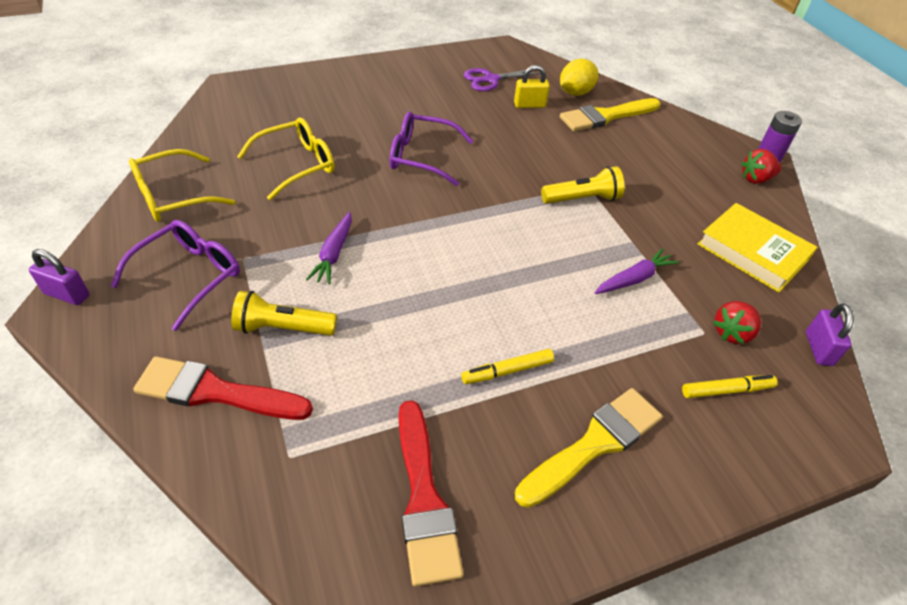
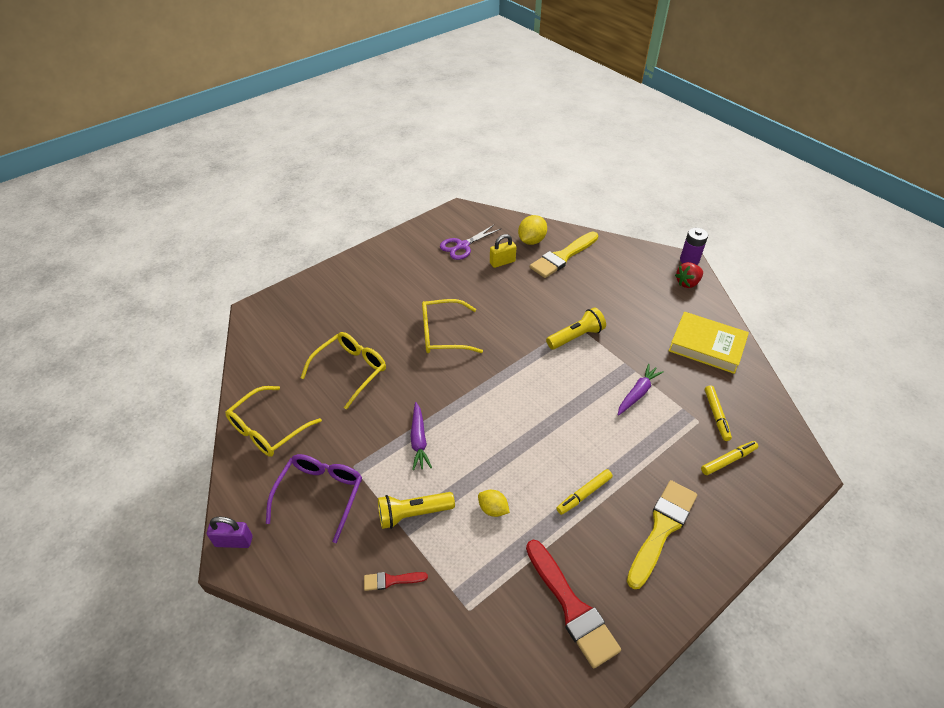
camera: 15 degrees left, 0 degrees up
red brush [133,356,313,420] -> red brush [364,572,428,591], size x0.48
purple glasses [389,112,473,186] -> yellow glasses [422,299,483,353]
red strawberry [713,301,761,344] -> yellow marker [705,385,732,441]
purple padlock [806,304,854,366] -> none
none -> yellow lemon [478,490,510,517]

